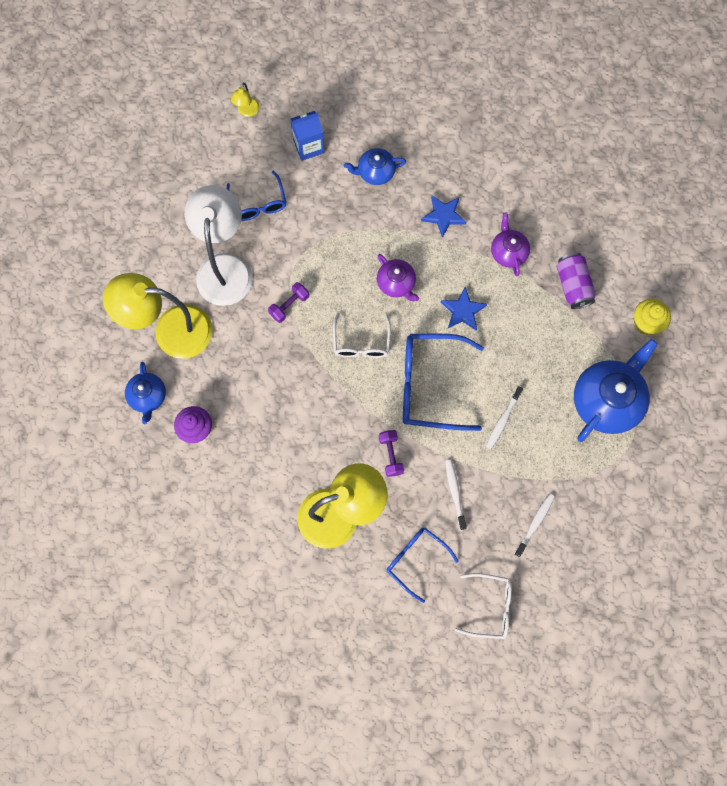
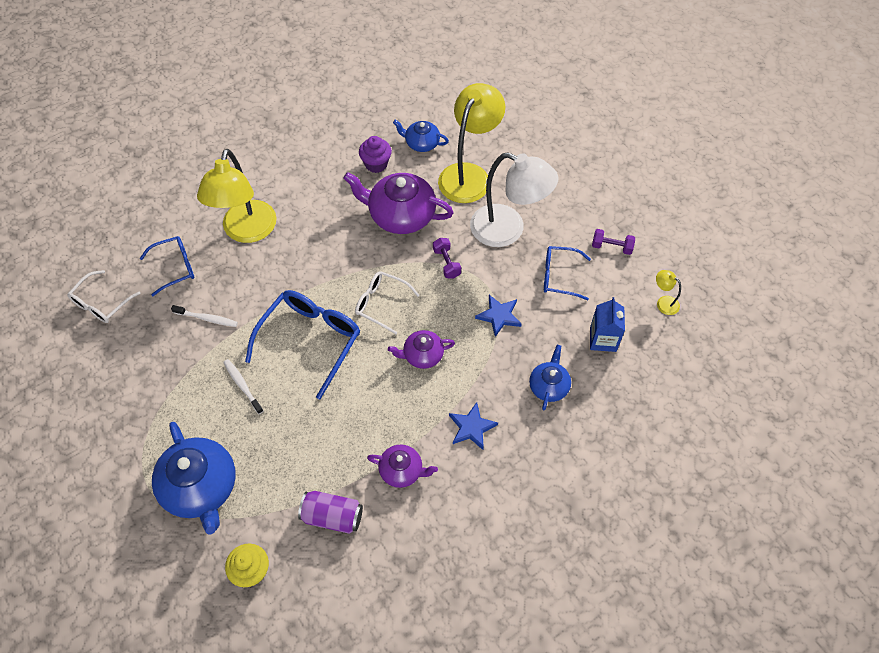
camera: 115 degrees right, 15 degrees down
purple dumbbell [379,430,404,477] -> purple dumbbell moved to [592,229,635,255]
blue star [441,287,487,331] -> blue star moved to [475,295,521,337]
white toothbrush [514,494,555,557] -> none
none -> purple teapot [343,172,454,234]

